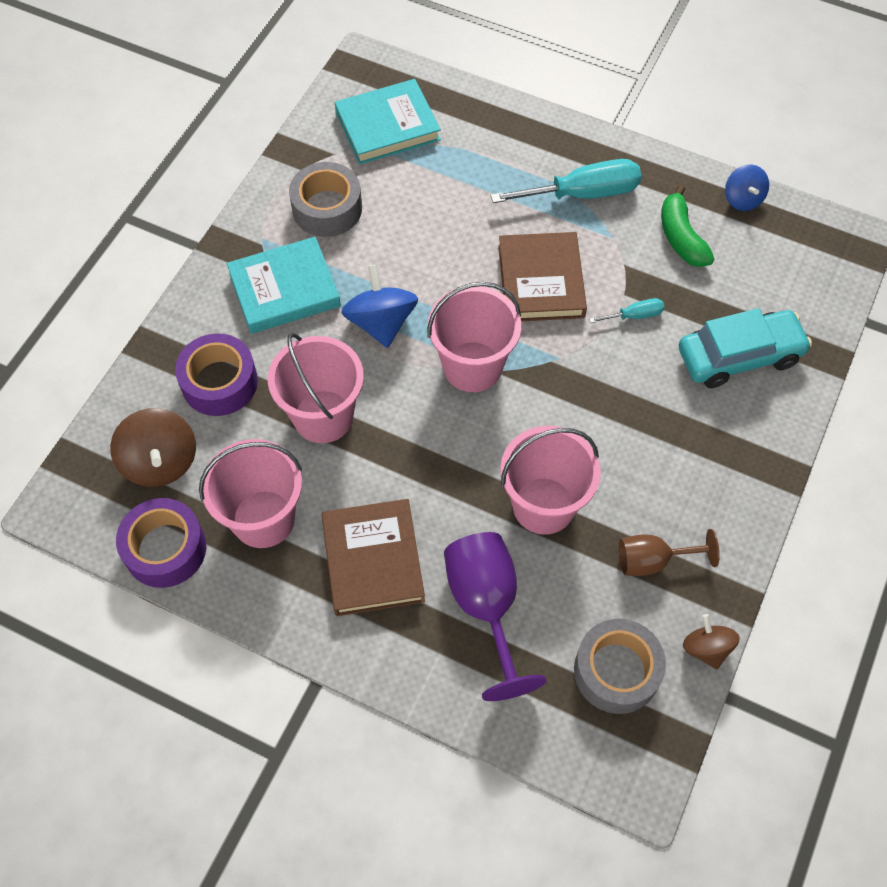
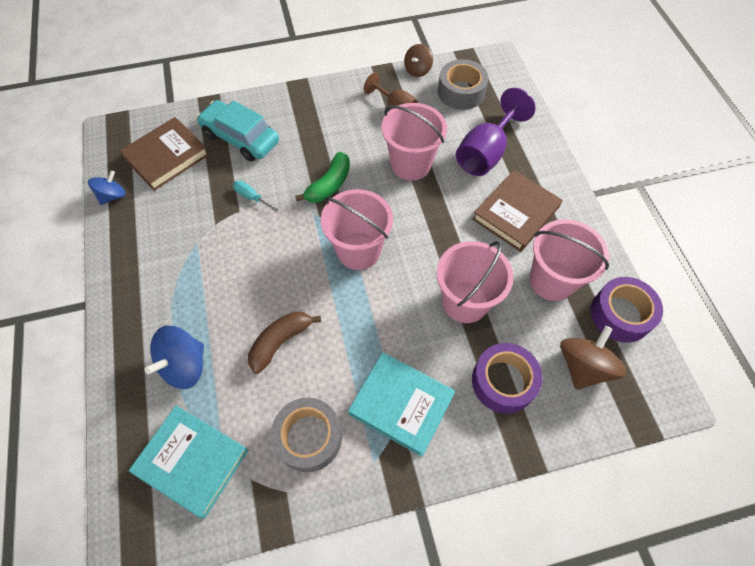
camera: 130 degrees left, 0 degrees up
blue spinning top [341,265,418,348] -> blue spinning top moved to [145,326,204,389]
turquoise screwdriver [491,159,641,203] -> none
brown book [498,232,587,321] -> brown book moved to [119,117,209,191]
green banana [661,185,714,267] -> green banana moved to [295,152,350,203]
none -> brown banana [248,311,321,374]

